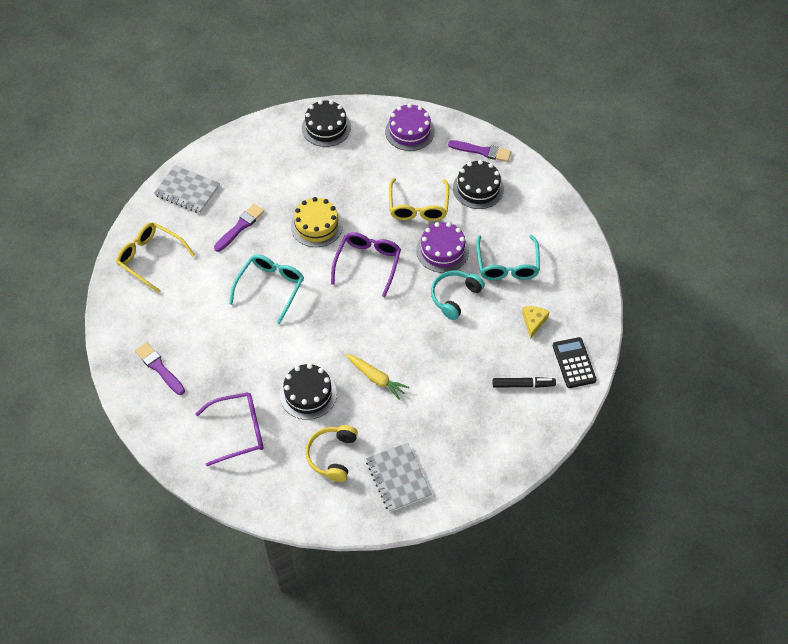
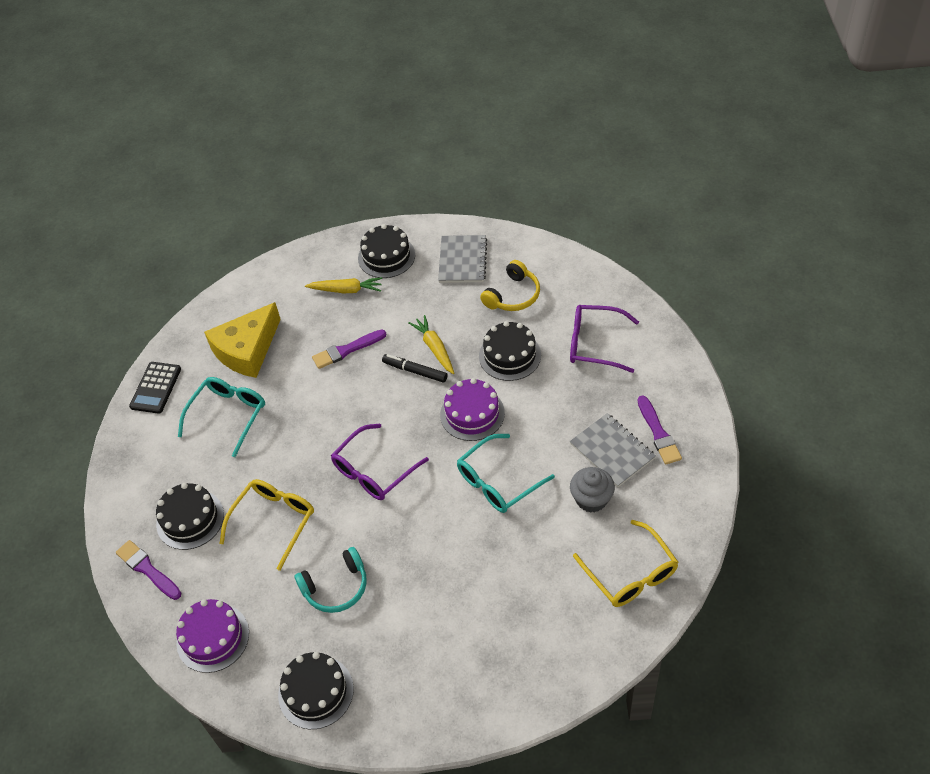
camera: 150 degrees left, 5 degrees down
grey notebook [154,165,220,213] -> grey notebook moved to [570,413,656,487]
purple brush [214,204,264,252] -> purple brush moved to [312,329,386,369]
yellow cake [291,197,343,247] -> none
purple cake [416,222,469,273] -> purple cake moved to [440,378,505,441]
turquoise headphones [431,271,485,320] -> turquoise headphones moved to [295,547,367,613]
black marker [493,377,556,388] -> black marker moved to [382,354,448,383]
yellow cheese [522,306,549,339] -> yellow cheese [204,302,281,378], size x2.16
black calculator [553,337,597,388] -> black calculator moved to [129,362,181,414]
none -> yellow carrot [305,277,382,293]
none -> black cake [358,224,415,278]
none -> grey cupcake [570,467,615,513]

